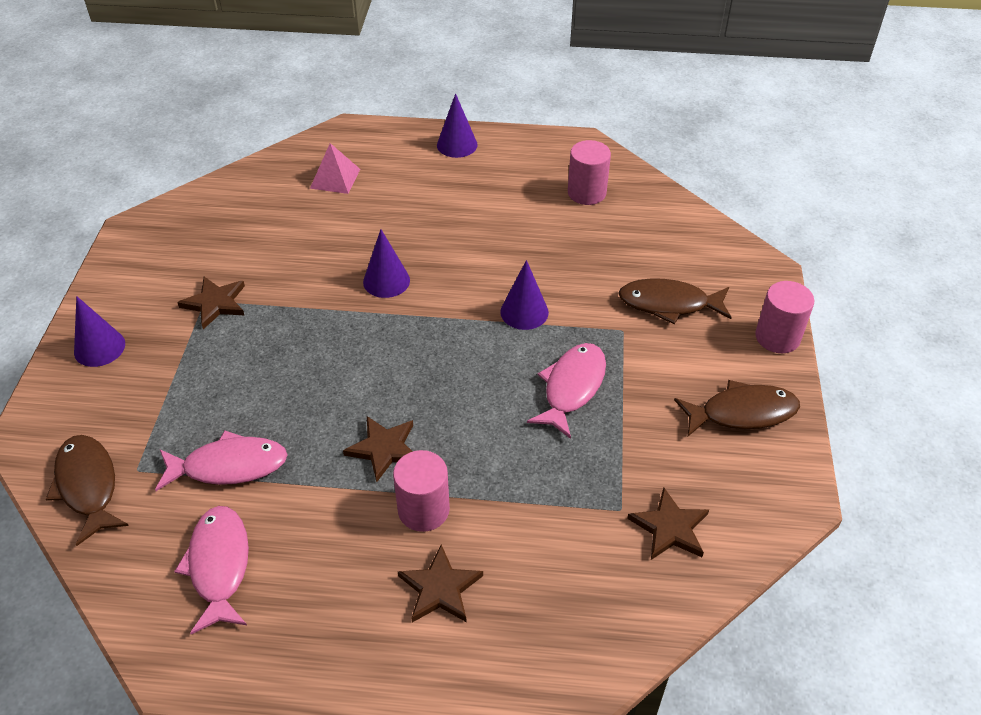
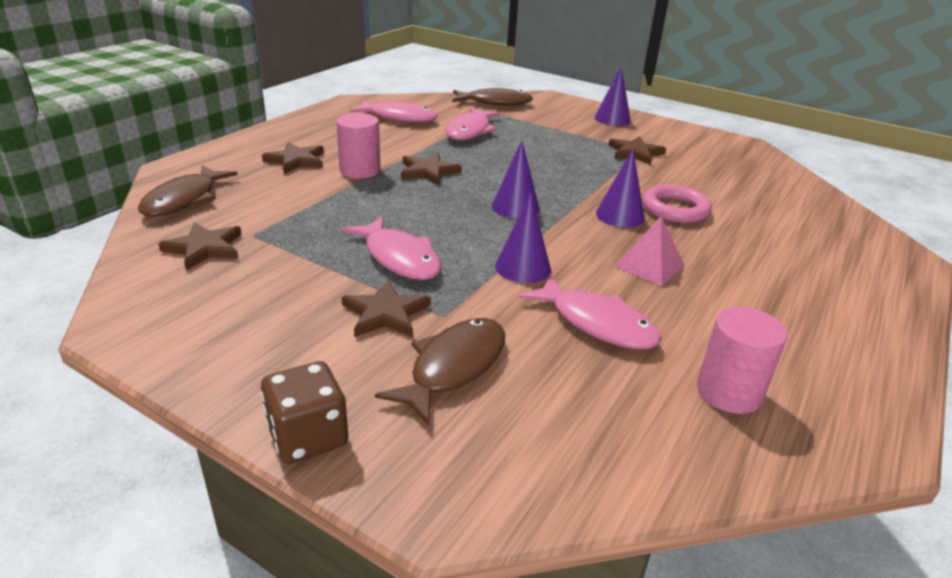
camera: 115 degrees right, 15 degrees down
pink pyramid [310,143,360,194] -> pink pyramid moved to [614,216,685,286]
purple cone [437,93,478,158] -> purple cone moved to [492,140,540,219]
brown fish [674,380,800,436] -> brown fish moved to [138,165,238,217]
pink cylinder [755,281,814,353] -> brown dice [261,361,348,464]
none -> brown star [342,280,431,337]
none -> pink fish [519,275,661,349]
none -> pink ring [642,184,712,223]

